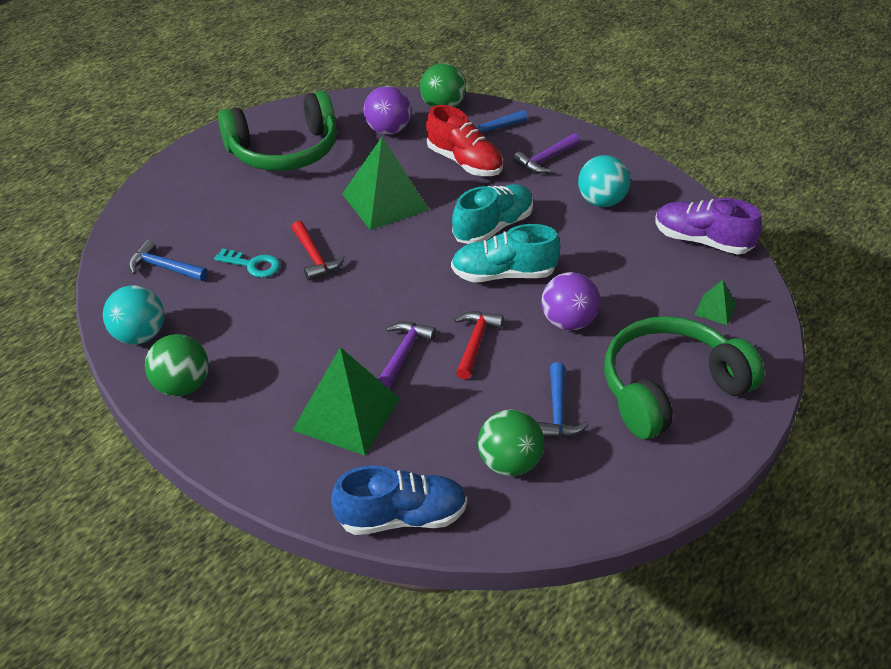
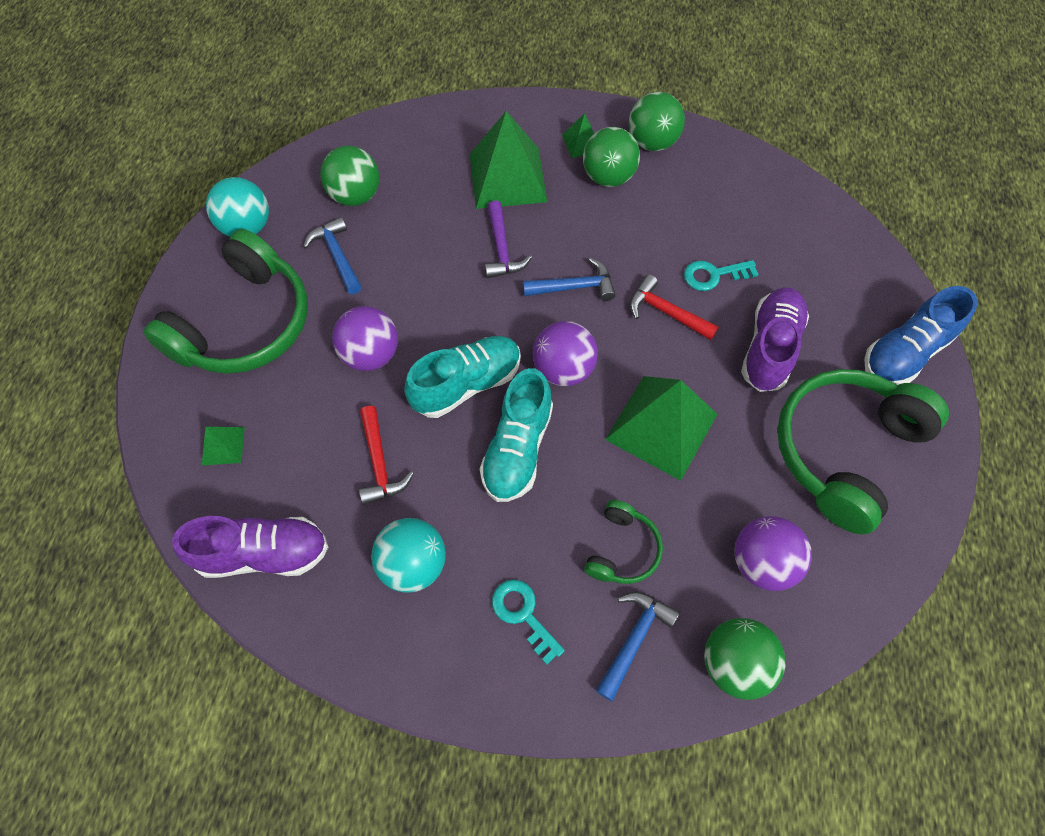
camera: 150 degrees right, 20 degrees up
turquoise ball [103,285,164,345] -> turquoise ball moved to [206,177,269,237]
blue hammer [129,240,208,281] -> blue hammer moved to [523,258,616,301]
blue shoe [331,465,467,535] -> blue shoe moved to [864,286,977,385]
red shoe [426,105,503,176] -> green headphones [584,500,663,584]
red hammer [454,312,504,380] -> red hammer moved to [359,406,414,505]
purple hammer [513,133,580,174] -> turquoise key [492,579,565,665]
none -> purple ball [533,321,598,386]
none -> green pyramid [562,113,594,158]
none -> green ball [583,127,640,187]
none -> purple shoe [741,287,809,392]

